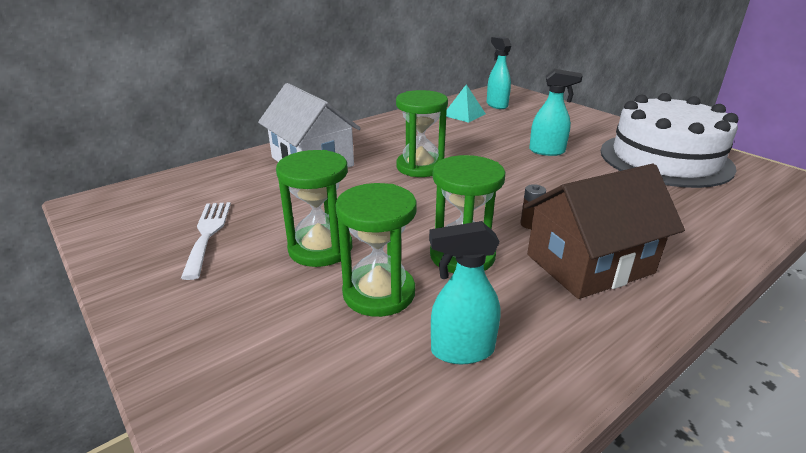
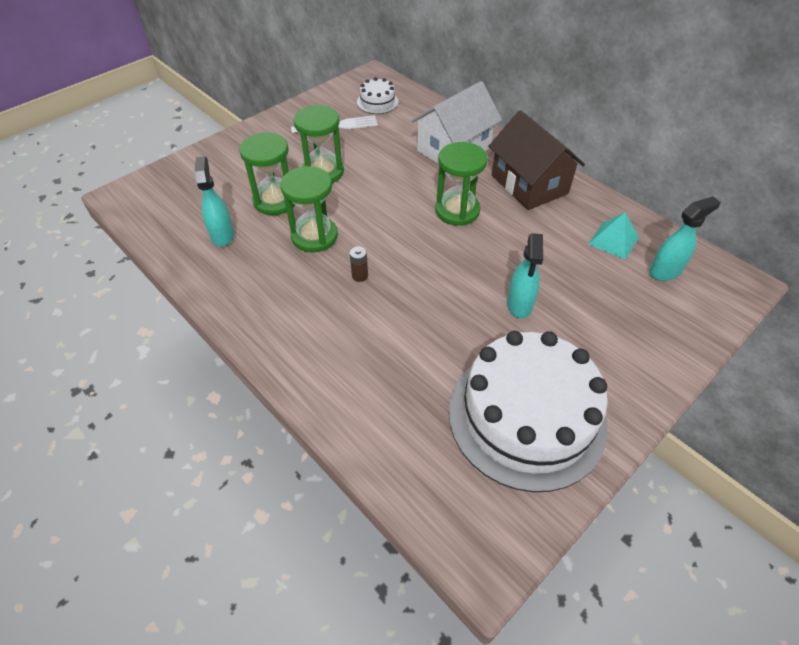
camera: 85 degrees right, 20 degrees up
brown house [524,164,685,299] -> brown house moved to [488,110,585,210]
none -> white cake [357,77,399,114]

